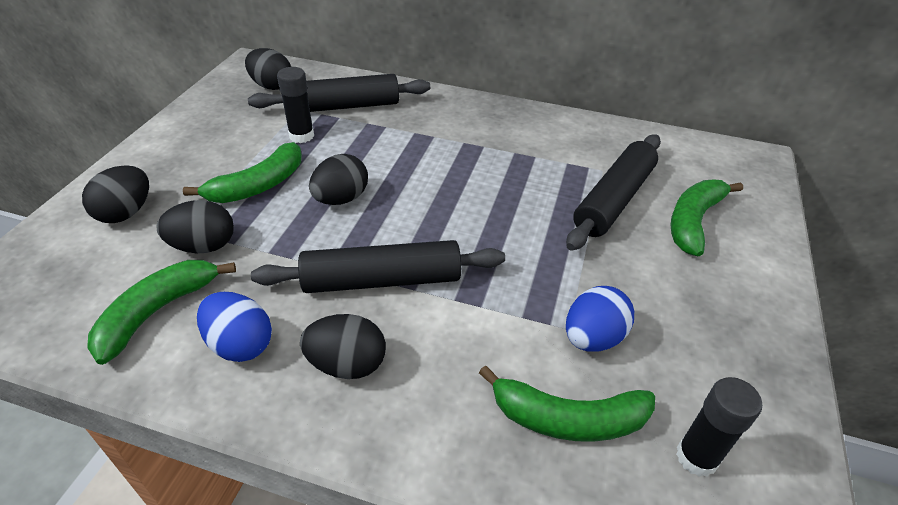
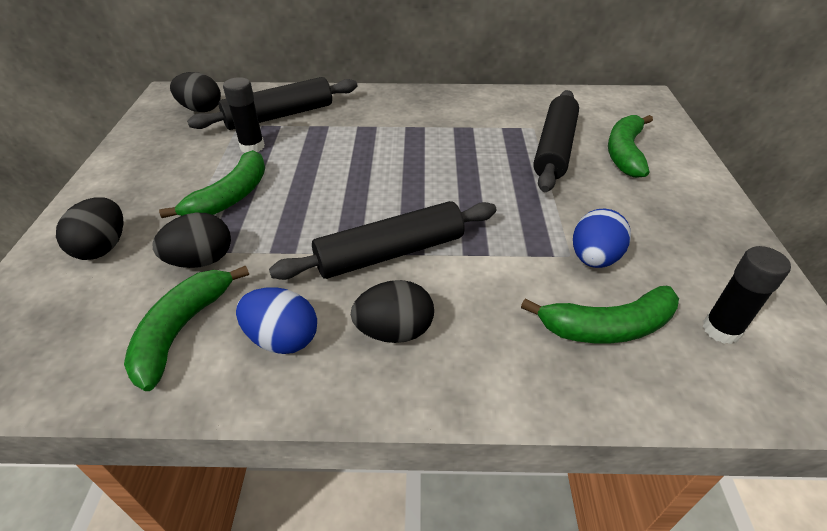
camera: 15 degrees left, 0 degrees up
black egg [309,154,368,205] -> none

